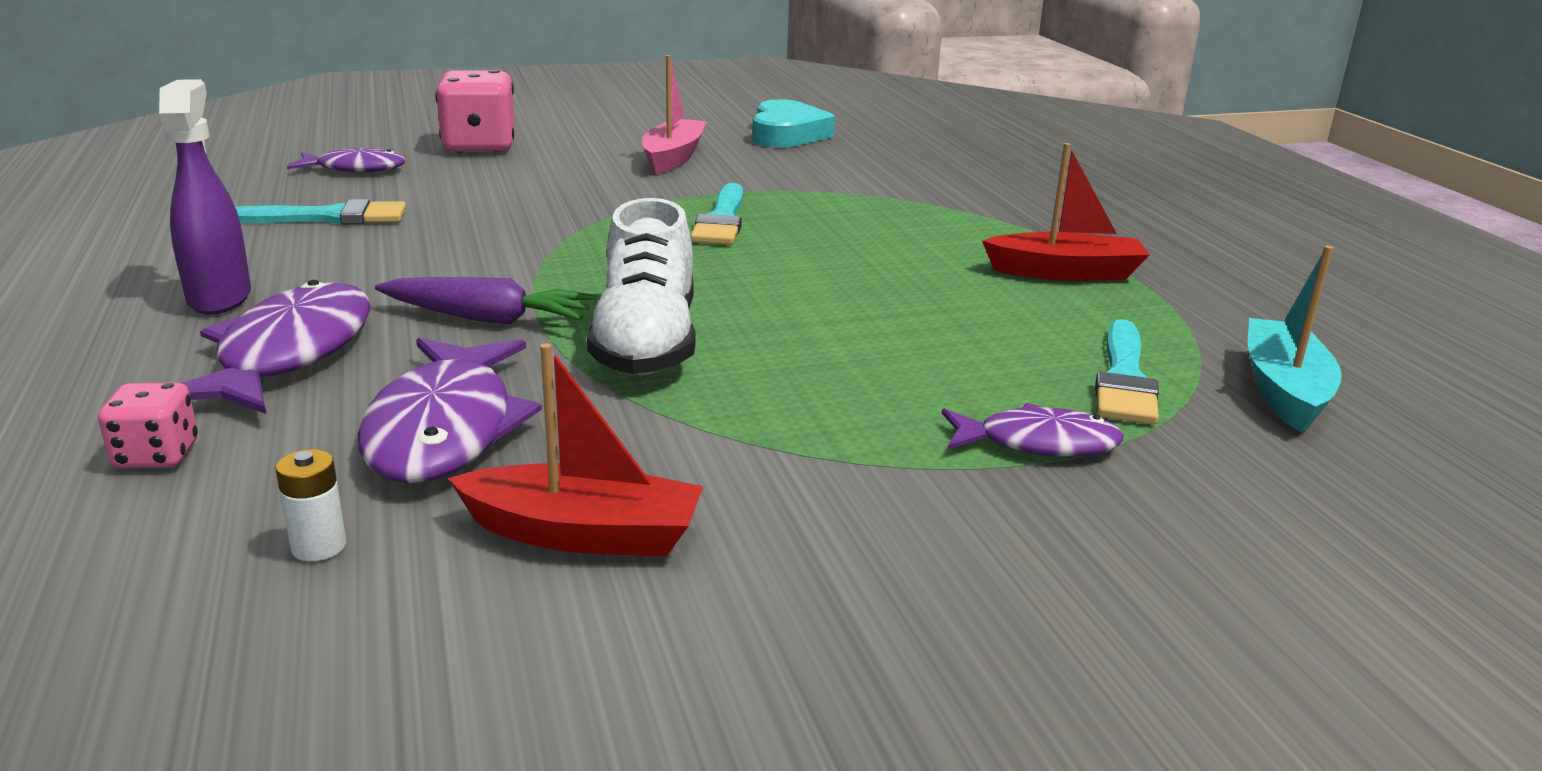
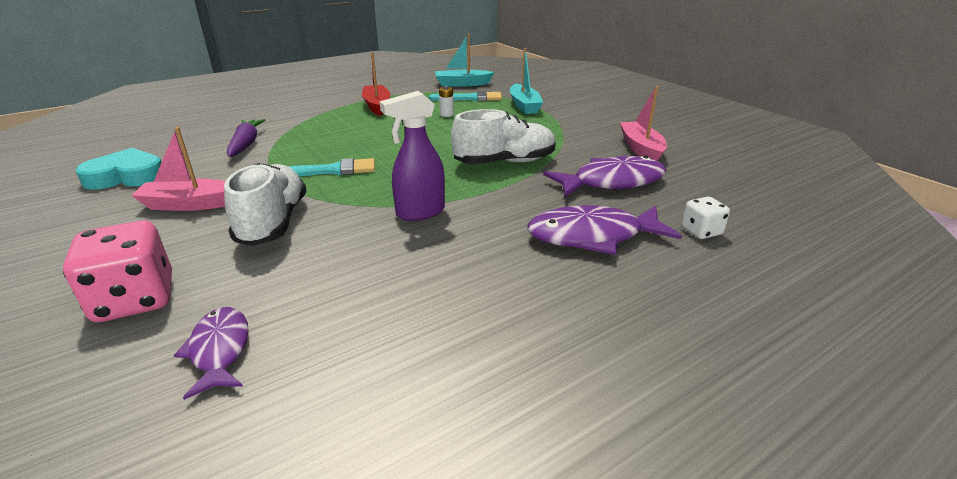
camera: 105 degrees left, 5 degrees up
pink dice [98,382,198,468] -> white dice [682,197,730,239]
purple spray bottle [159,79,251,315] -> purple spray bottle moved to [380,91,445,221]
turquoise brush [235,199,406,225] -> none
white battery [275,449,347,561] -> white battery moved to [439,86,454,117]
purple carrot [375,277,596,324] -> purple carrot moved to [227,119,266,157]
red boat [448,343,703,557] -> pink boat [620,86,667,161]
purple fish [942,403,1124,457] -> turquoise boat [510,48,543,114]
none -> white shoe [224,163,307,246]

